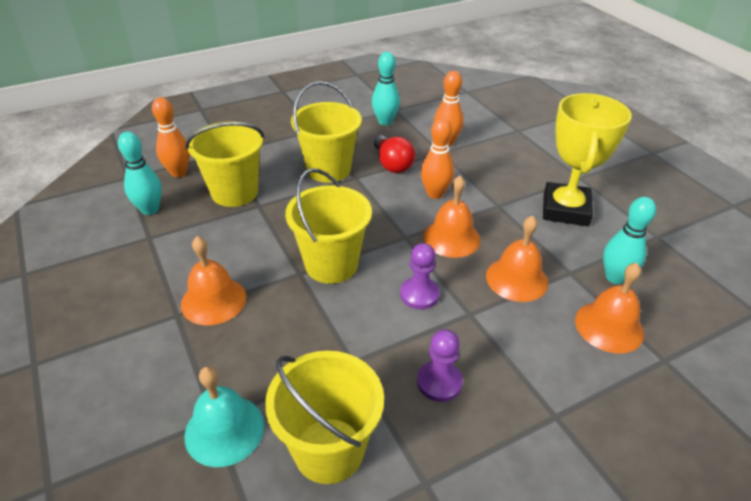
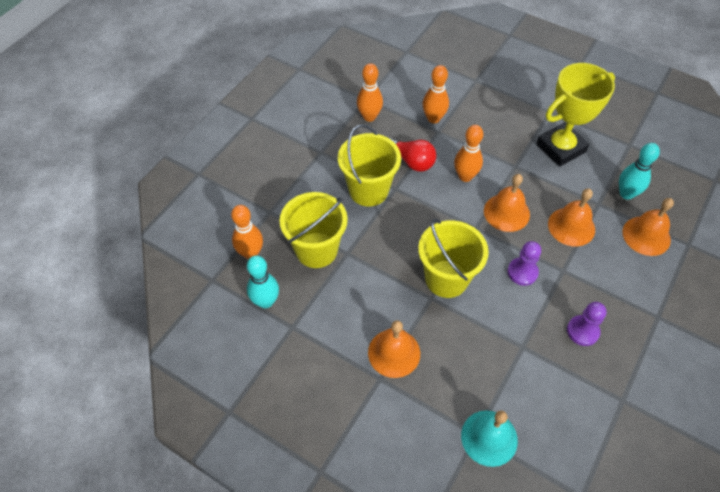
camera: 30 degrees left, 15 degrees up
yellow bucket [265,351,384,484] -> none
turquoise bowling pin [372,52,400,125] -> orange bowling pin [357,63,383,122]
yellow trophy [543,93,632,226] -> yellow trophy turned 75 degrees clockwise [536,63,615,167]

